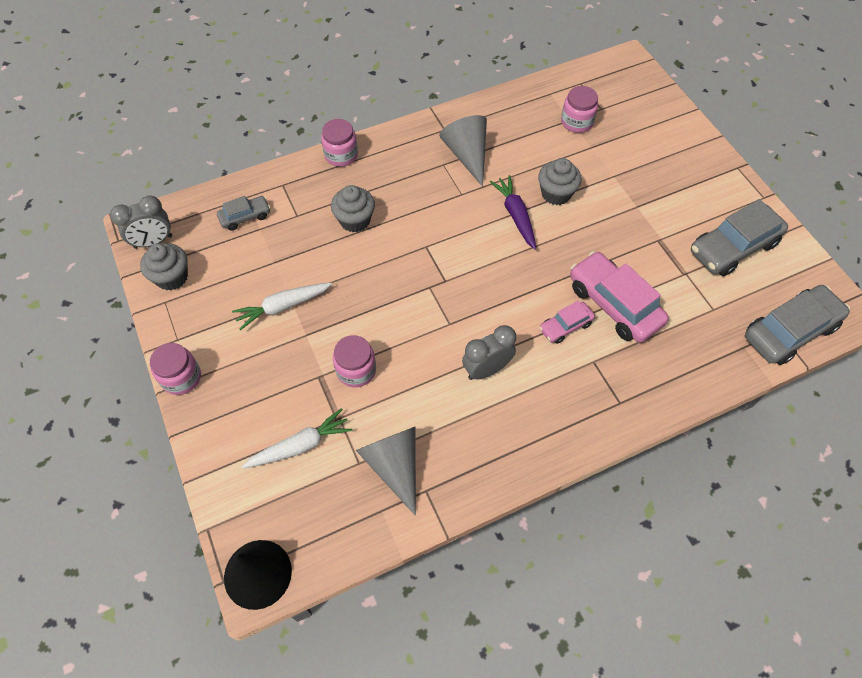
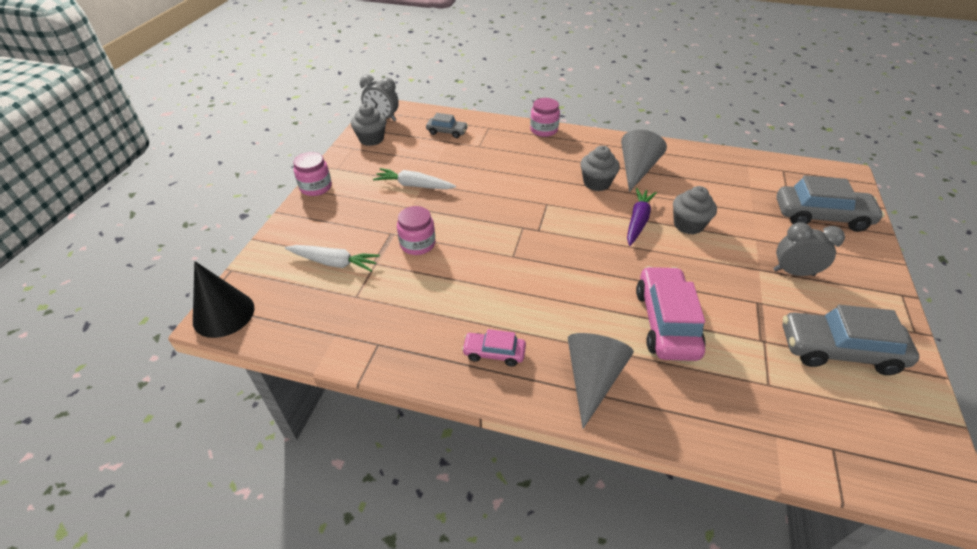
camera: 40 degrees right, 15 degrees down
grey cupcake [331,185,375,232] -> grey cupcake moved to [581,146,620,191]
grey cone [356,427,416,516] -> grey cone moved to [568,333,634,429]
grey clock [462,325,516,380] -> grey clock moved to [773,222,845,276]
pink car [539,301,595,344] -> pink car moved to [462,329,526,366]
pink jar [561,86,598,133] -> none
grey car [745,285,850,365] -> grey car moved to [776,175,885,232]

